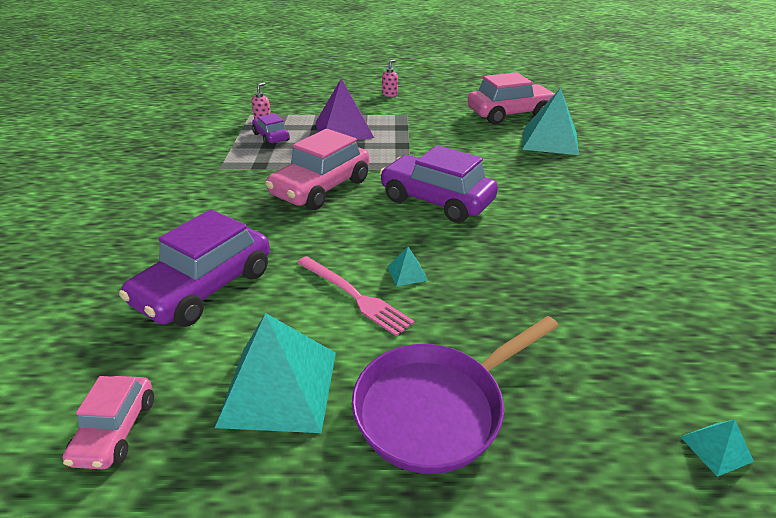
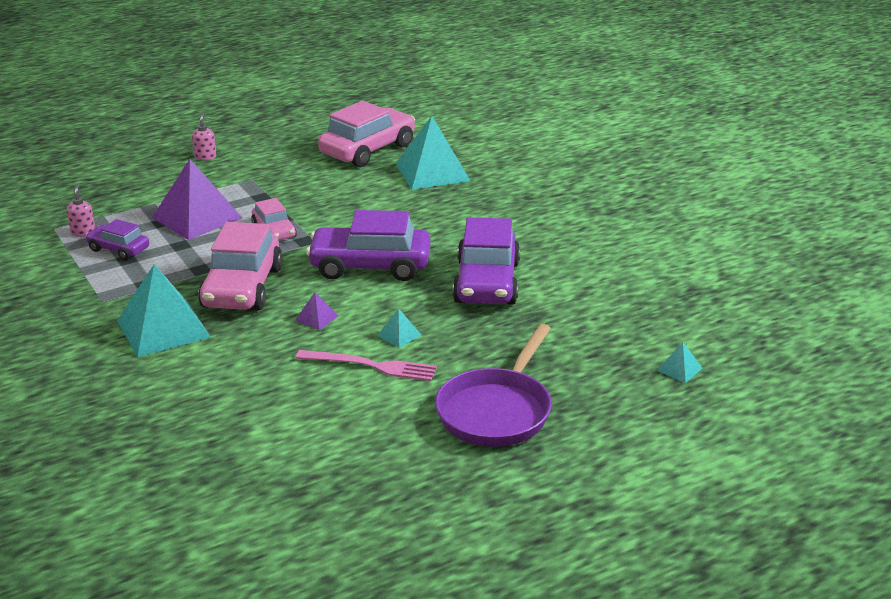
camera: 30 degrees left, 5 degrees down
pink car [63,376,154,469] -> pink car moved to [251,198,297,241]
purple car [119,209,270,327] -> purple car moved to [452,217,520,305]
turquoise pyramid [215,313,336,433] -> turquoise pyramid moved to [117,264,211,357]
none -> purple pyramid [295,292,338,330]

